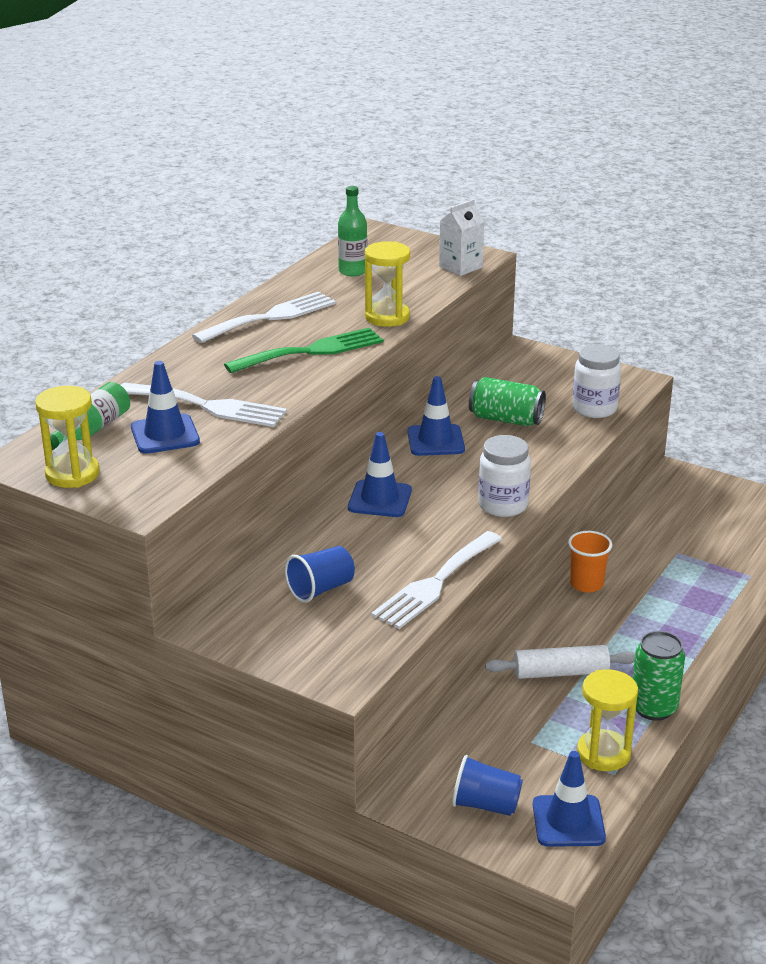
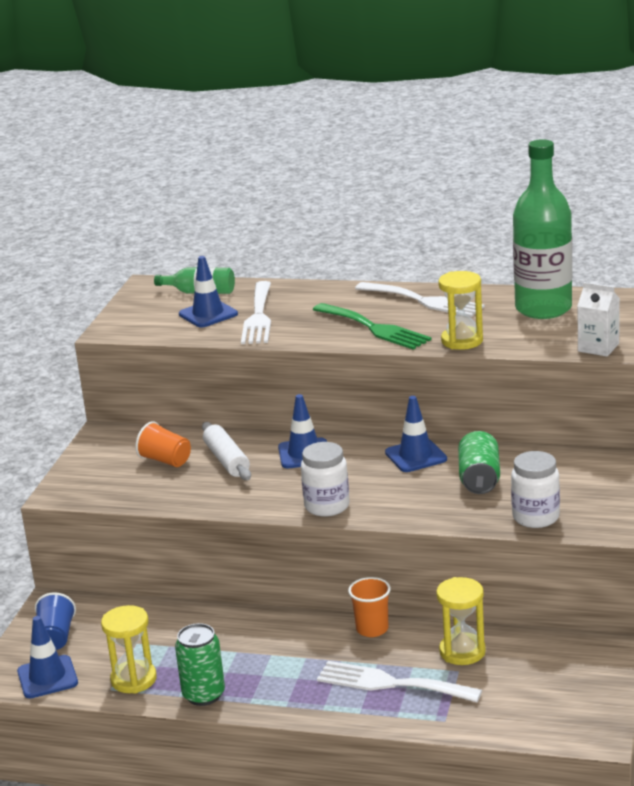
camera: 75 degrees right, 5 degrees down
yellow hourglass [35,386,100,488] -> yellow hourglass moved to [436,577,486,665]
blue cup [285,546,355,603] -> orange cup [135,421,191,467]
green bottle [338,186,367,277] -> green bottle [513,139,572,319], size x2.05
white fork [371,531,502,629] -> white fork moved to [317,661,482,702]
white rolling pin [485,645,635,679] -> white rolling pin moved to [202,422,251,480]

